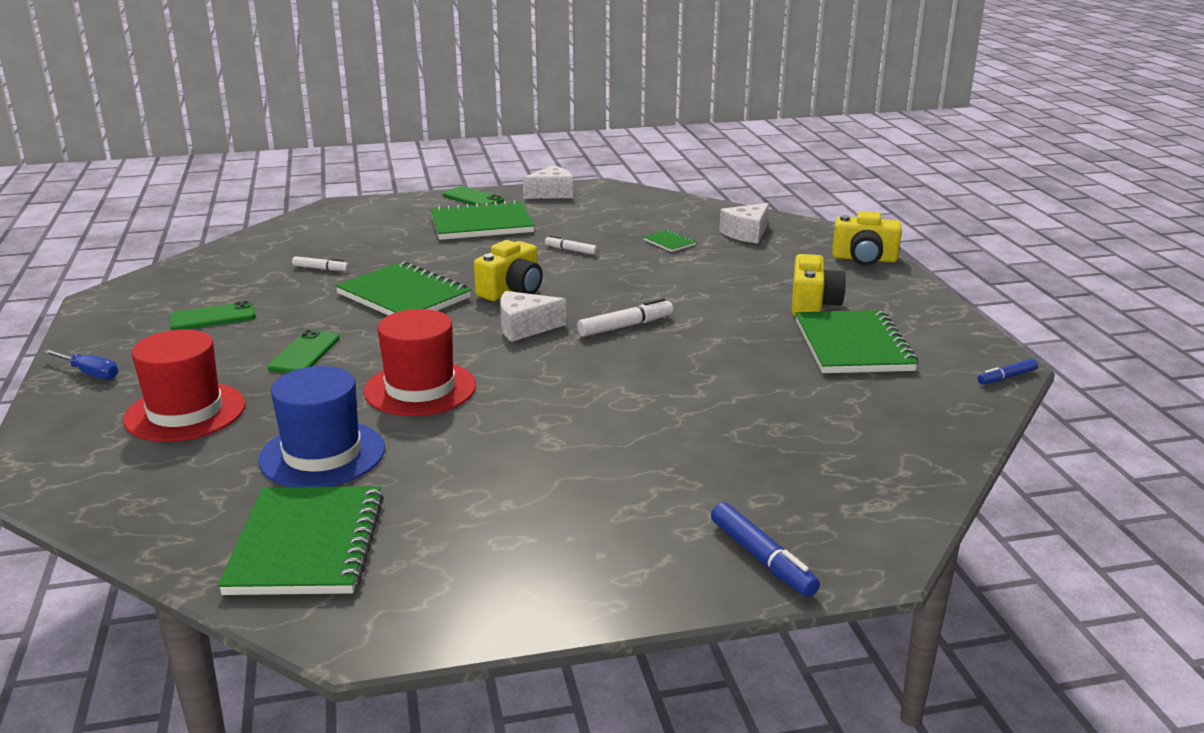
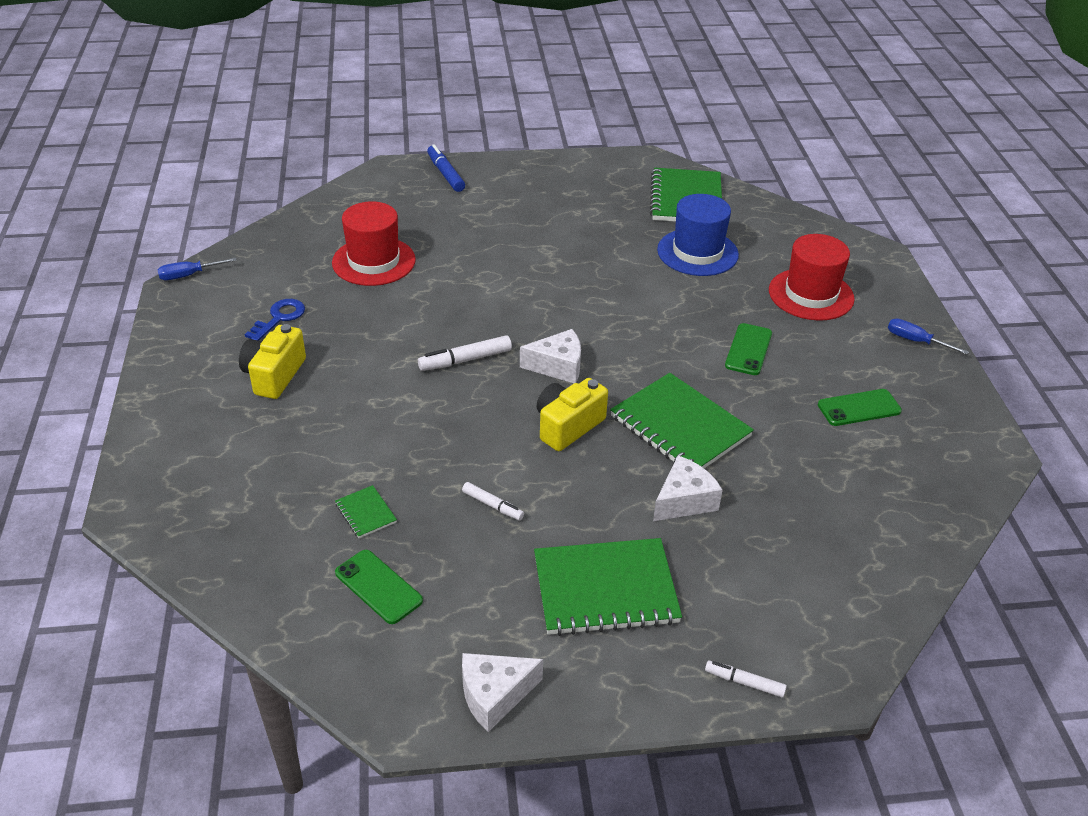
camera: 175 degrees left, 15 degrees up
white marker [292,256,349,271] -> white marker moved to [705,661,787,697]
red hat [364,309,476,416] -> red hat moved to [332,201,416,286]
green phone [443,186,504,205] -> green phone moved to [335,550,423,624]
white cheese [719,203,769,244] -> white cheese moved to [653,455,722,521]
green notebook [795,310,918,373] -> blue key [245,299,305,341]
yellow camera [832,211,902,266] -> none
blue marker [978,359,1038,385] -> blue screwdriver [158,258,237,280]

